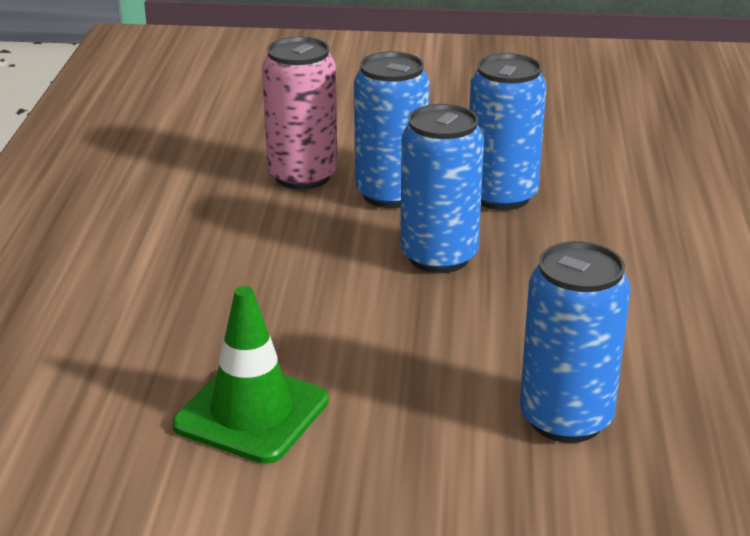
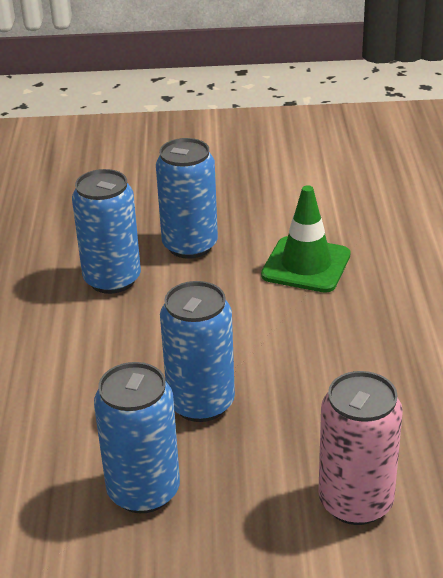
camera: 175 degrees right, 5 degrees up
blue can [354,51,430,208] -> blue can moved to [156,138,218,259]

